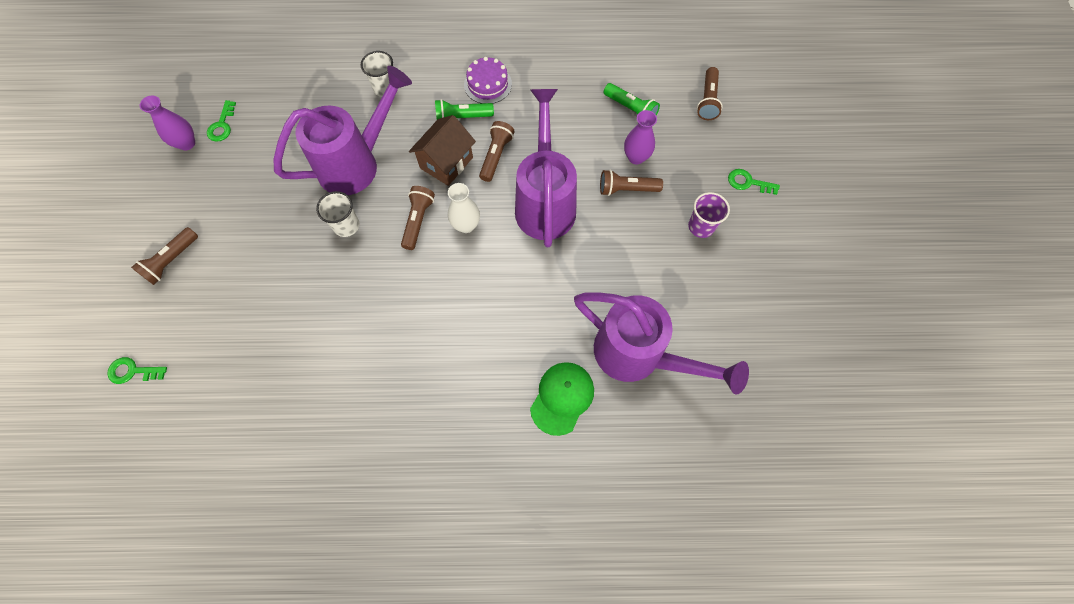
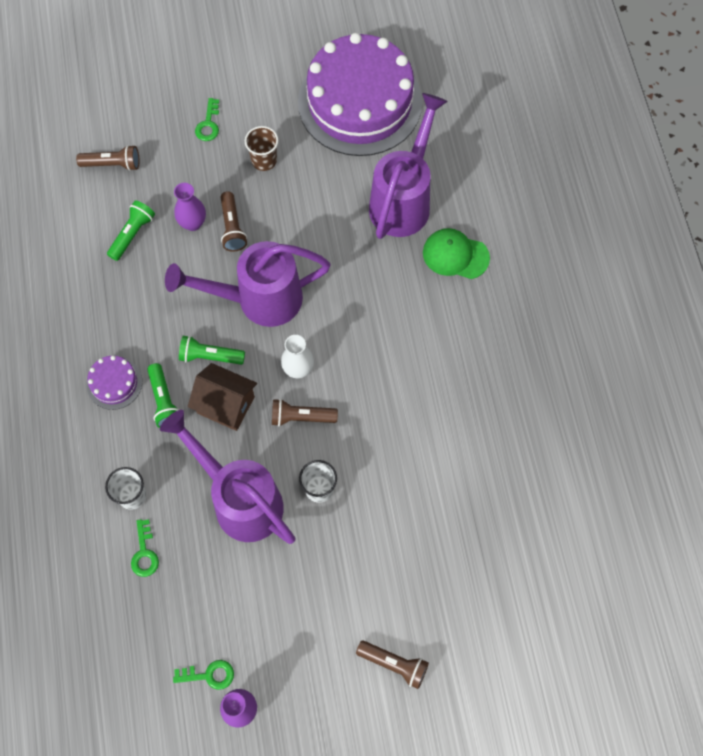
camera: 100 degrees left, 0 degrees up
green key [107,357,167,384] -> green key moved to [131,519,159,577]
brown flashlight [479,121,515,182] -> green flashlight [179,336,245,365]
purple cup [688,192,730,238] -> brown cup [245,126,278,171]
none -> purple cake [298,33,422,156]

